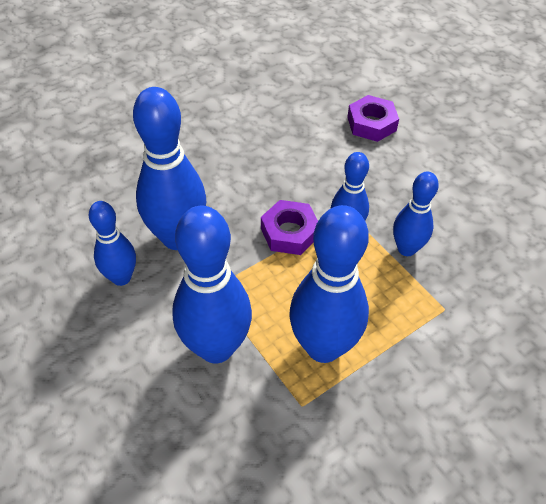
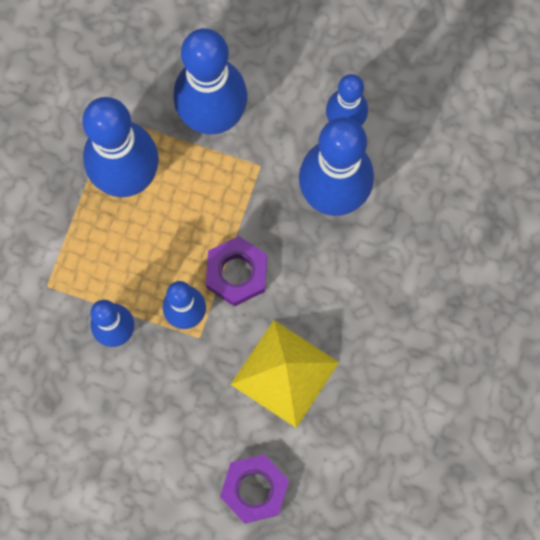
camera: 145 degrees right, 25 degrees up
none -> yellow pyramid [230,320,339,428]

